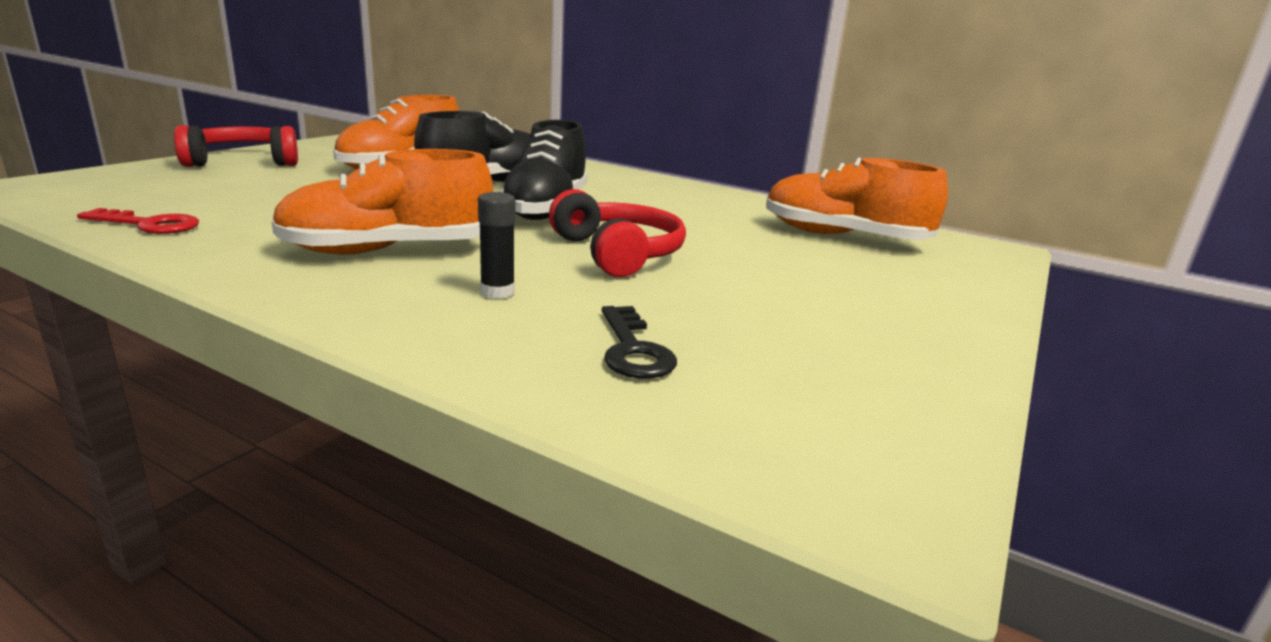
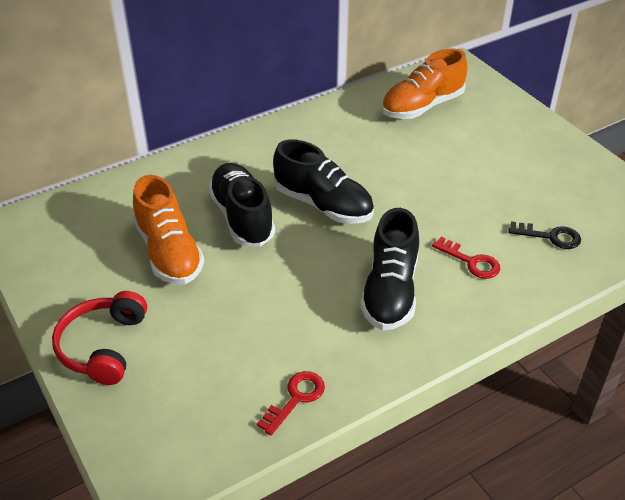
camera: 60 degrees left, 20 degrees up
orange shoe [271,149,493,255] -> black shoe [360,208,419,330]
black glue stick [478,192,515,299] -> red key [432,237,500,279]
red headphones [549,189,686,277] -> none

